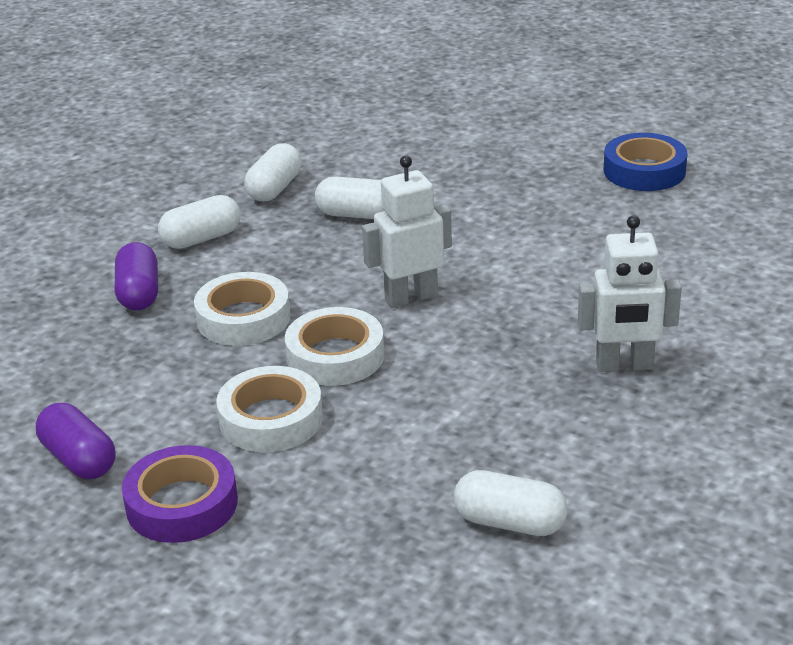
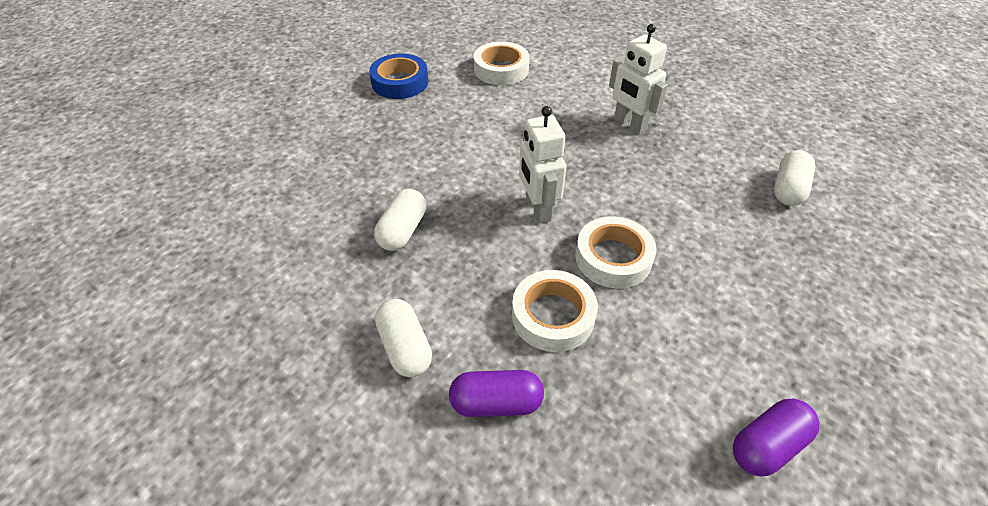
camera: 85 degrees left, 15 degrees up
purple tape [122,445,238,543] -> none
white tape [216,366,323,452] -> white tape moved to [474,41,529,85]
white capsule [244,143,302,201] -> none
white robot [578,215,682,372] -> white robot turned 135 degrees clockwise [609,24,668,134]

